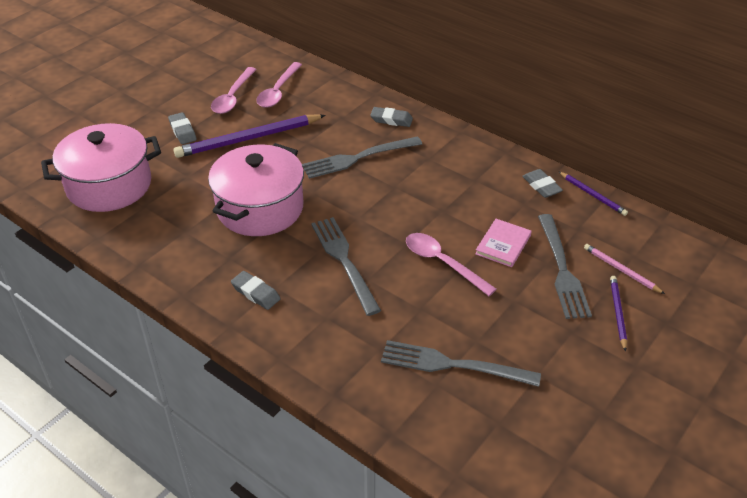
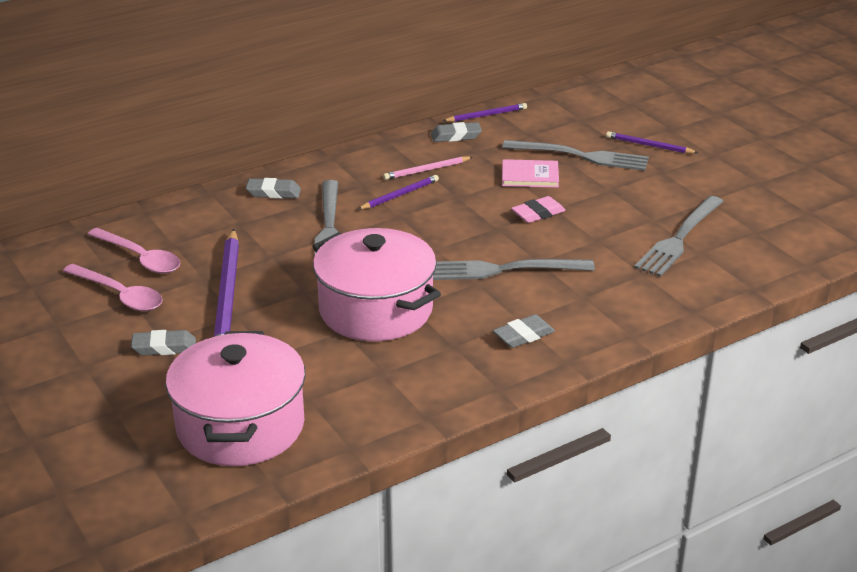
camera: 70 degrees left, 10 degrees down
grey eraser [370,107,413,127] -> grey eraser turned 60 degrees clockwise [246,178,301,199]
pink spoon [406,233,497,296] -> pink eraser [511,196,566,223]
pink book [475,219,532,267] -> pink book turned 45 degrees counterclockwise [502,159,559,188]
pink pencil [584,244,665,294] -> pink pencil moved to [383,157,473,180]
none -> purple pencil [357,175,439,210]

